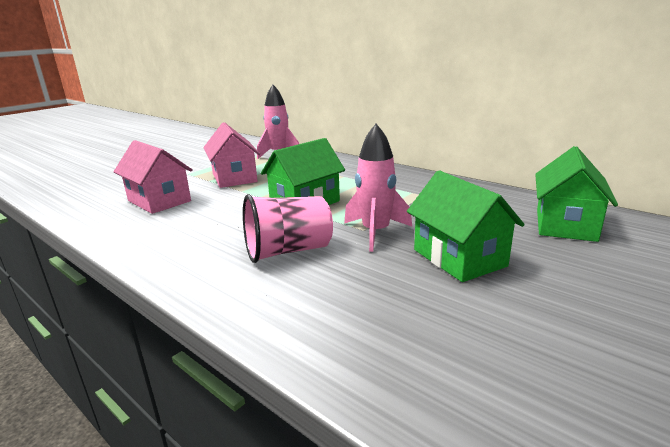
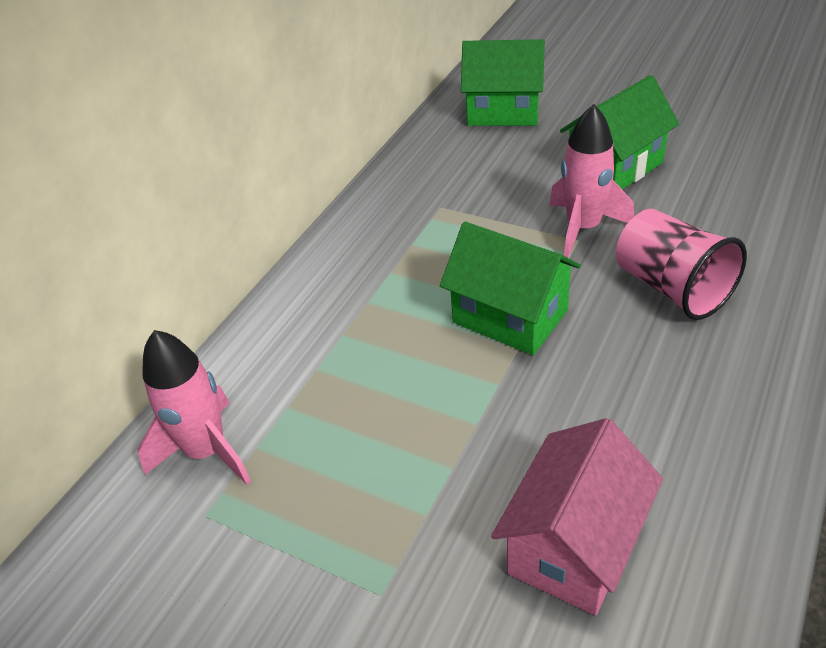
camera: 100 degrees left, 20 degrees up
pink house [203,122,260,188] -> none

